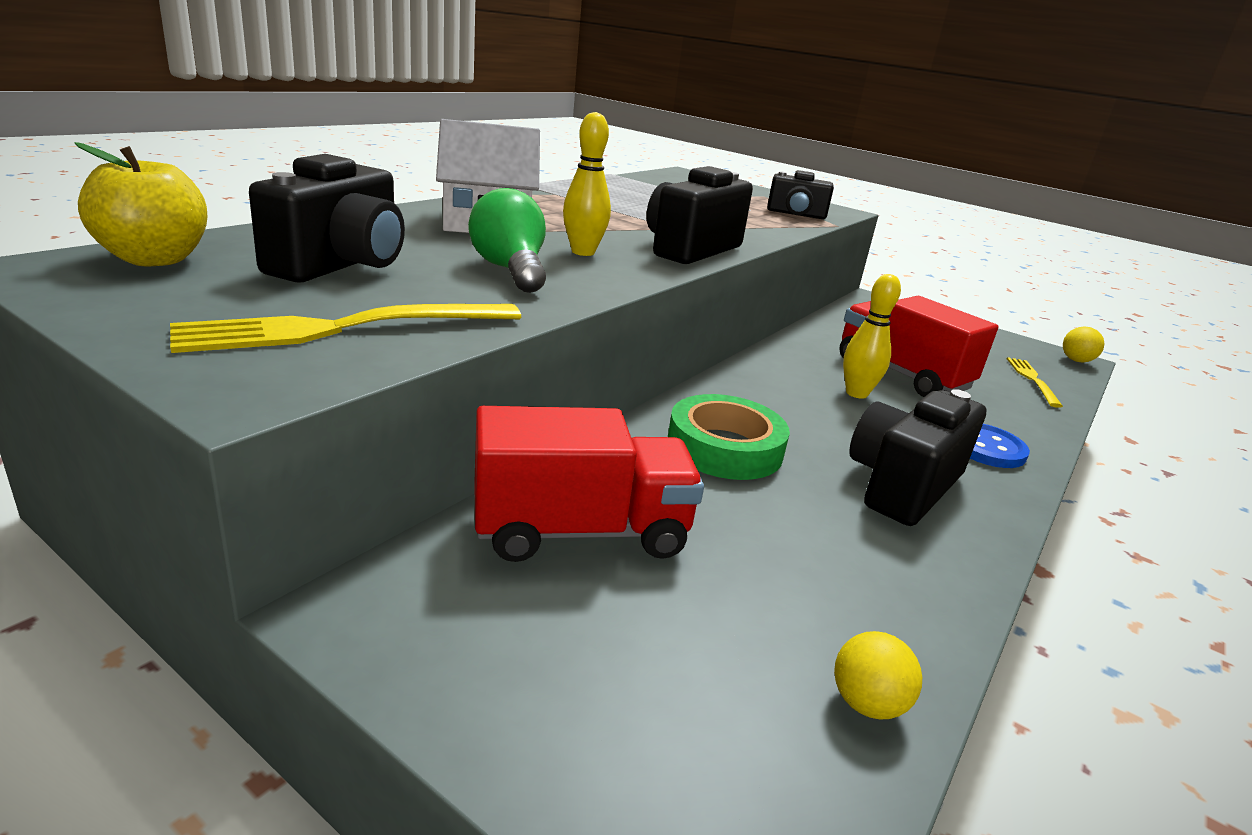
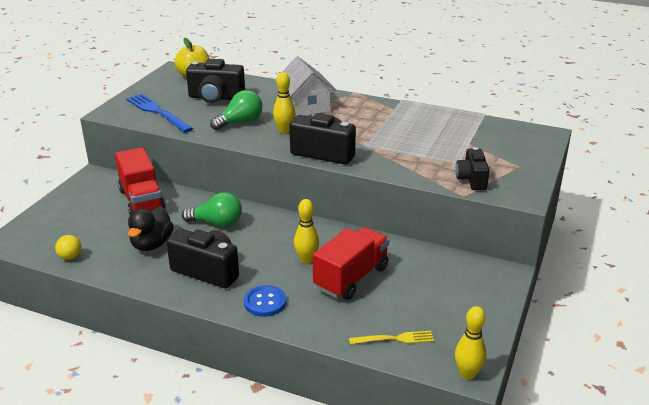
camera: 80 degrees right, 5 degrees up
yellow fork [170,304,522,353] -> blue fork [126,94,193,133]
green tape [668,394,790,480] -> green light bulb [182,192,242,227]
yellow ball [1063,326,1104,363] -> yellow bowling pin [455,306,486,380]
none -> black duck [128,206,174,251]

